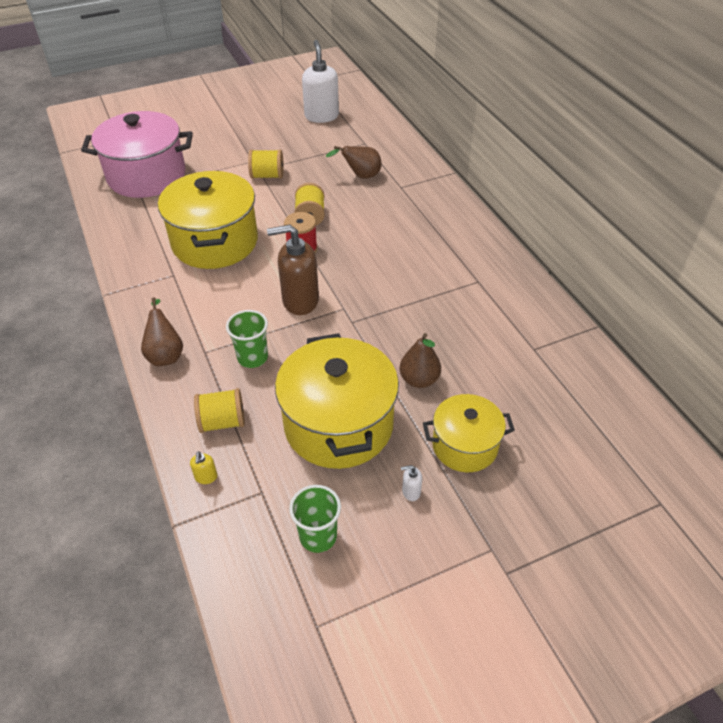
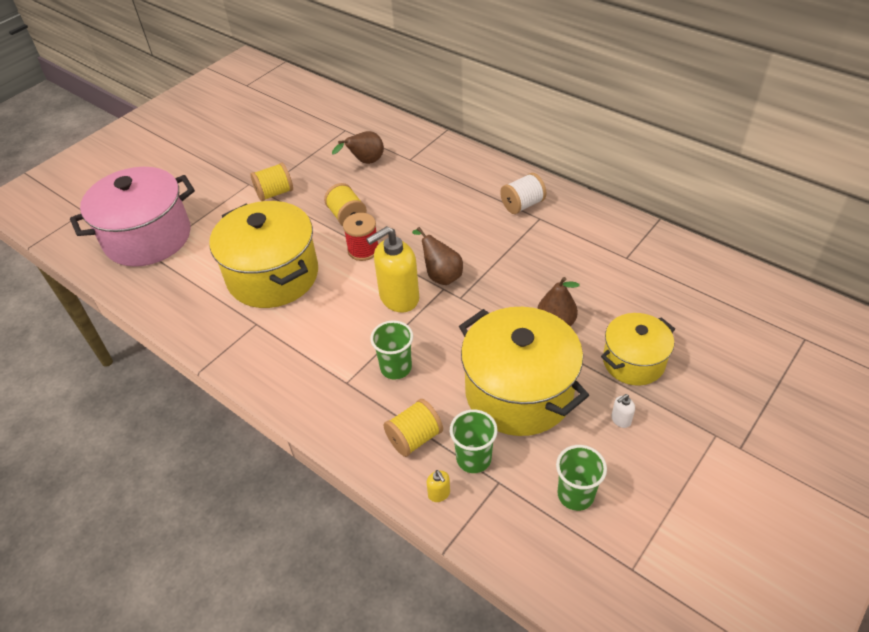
camera: 25 degrees left, 0 degrees up
brown pear [141,297,183,366] -> brown pear moved to [412,227,463,285]
brown soap dispenser [267,225,319,315] -> yellow soap dispenser [366,226,419,312]
white soap dispenser [302,40,339,123] -> none
none -> green cup [450,409,498,473]
none -> white spool [500,173,546,214]

